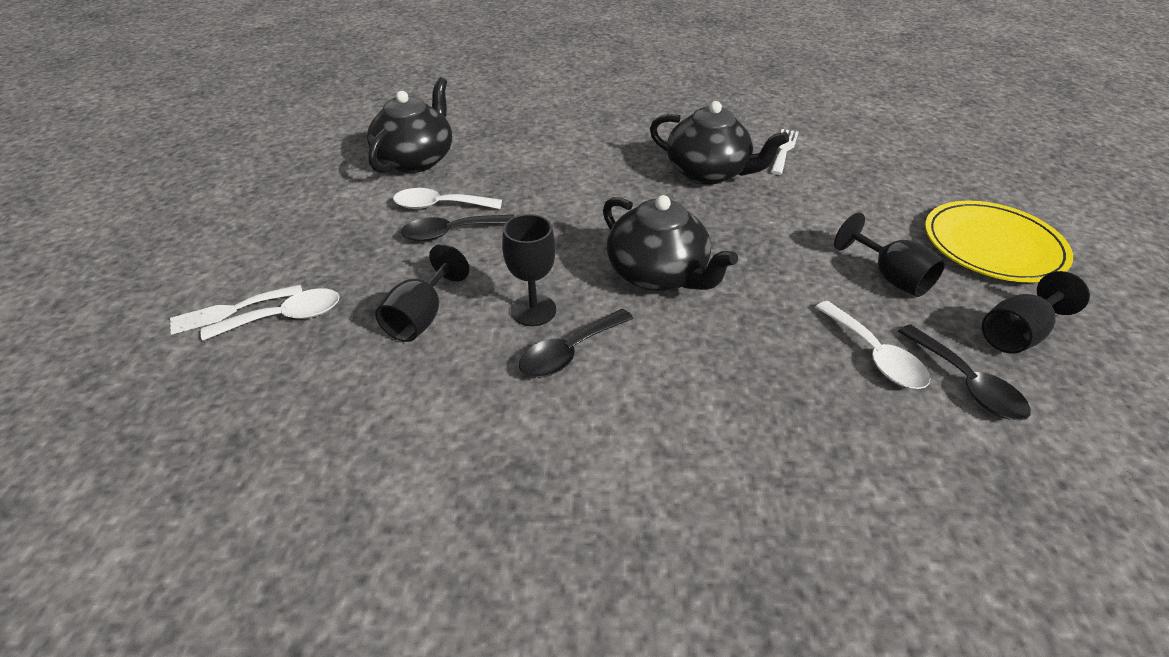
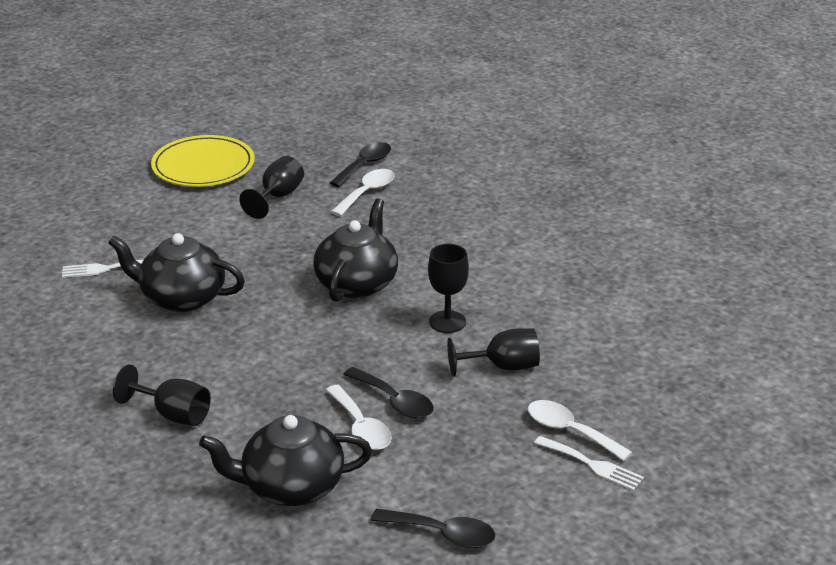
camera: 120 degrees left, 10 degrees down
black spoon [519,309,634,378] -> black spoon moved to [371,509,495,548]
black teapot [650,101,789,185] -> black teapot turned 75 degrees counterclockwise [108,233,245,312]
black goblet [982,271,1090,354] -> black goblet moved to [113,364,211,426]

